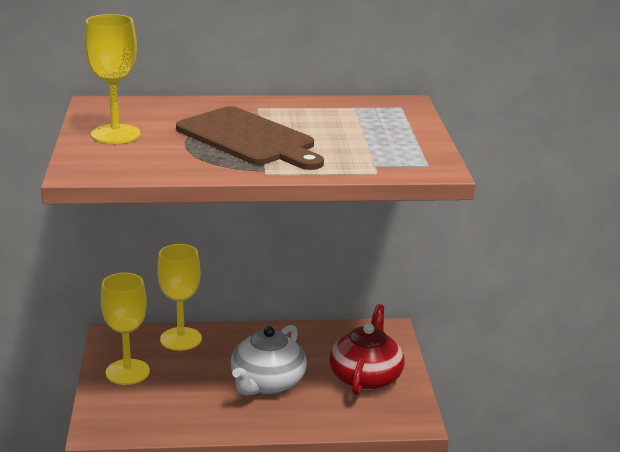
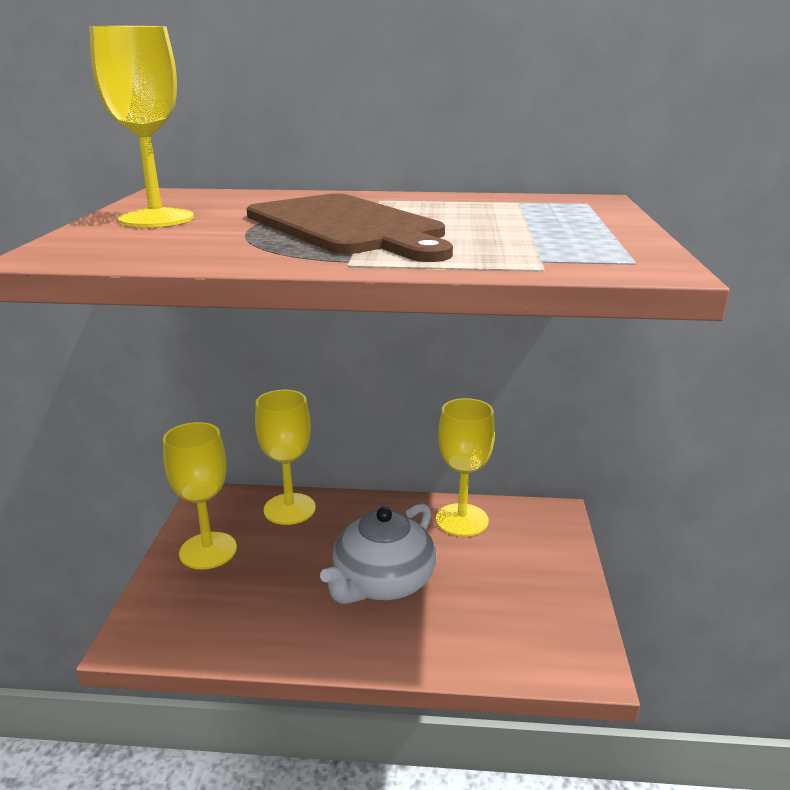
camera: 10 degrees right, 0 degrees up
red teapot [329,304,405,395] -> none
none -> yellow goblet [436,398,495,537]

